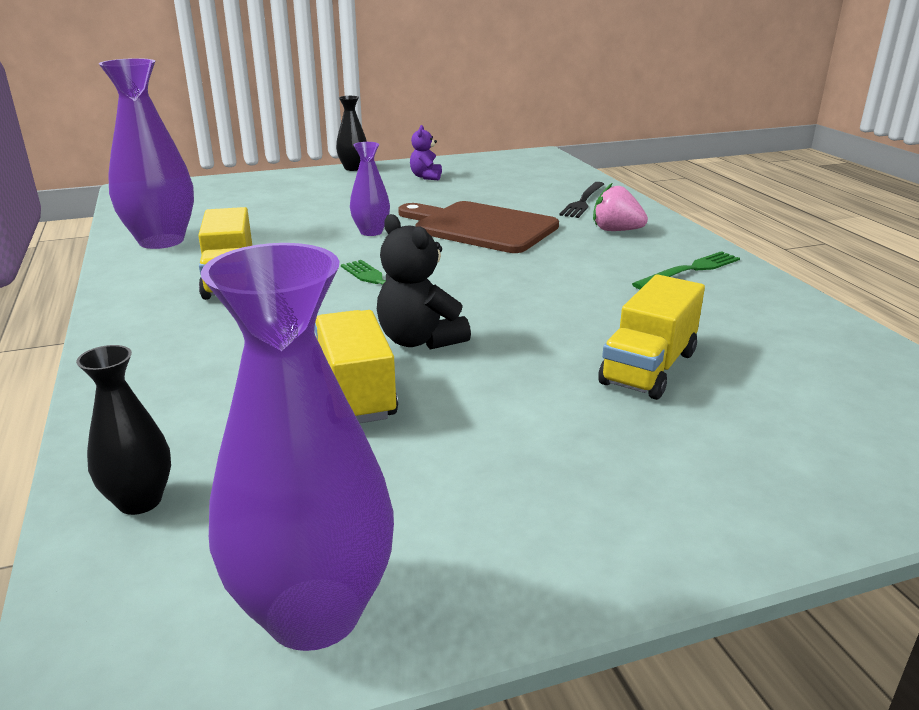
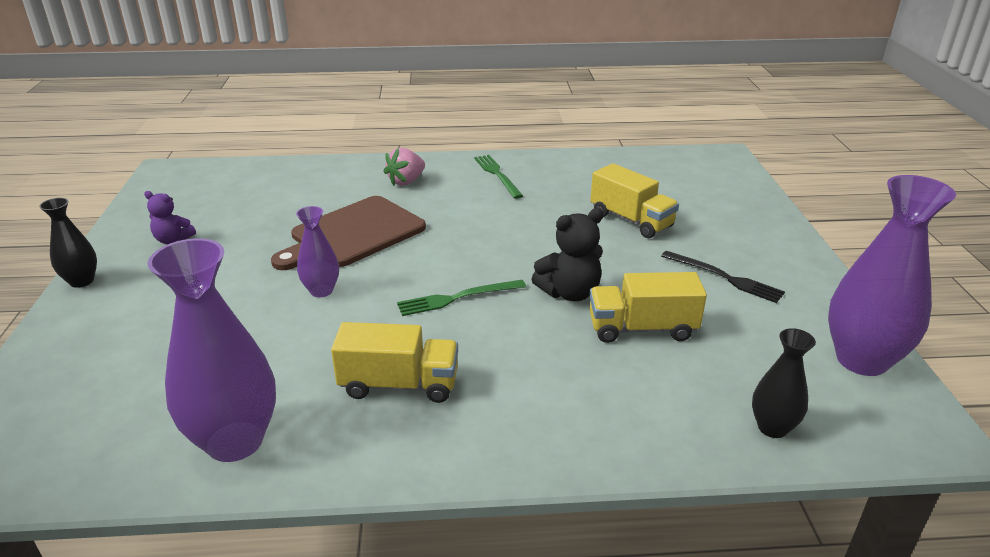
camera: 75 degrees left, 5 degrees up
black fork [559,182,604,218] -> black fork moved to [661,251,785,303]

